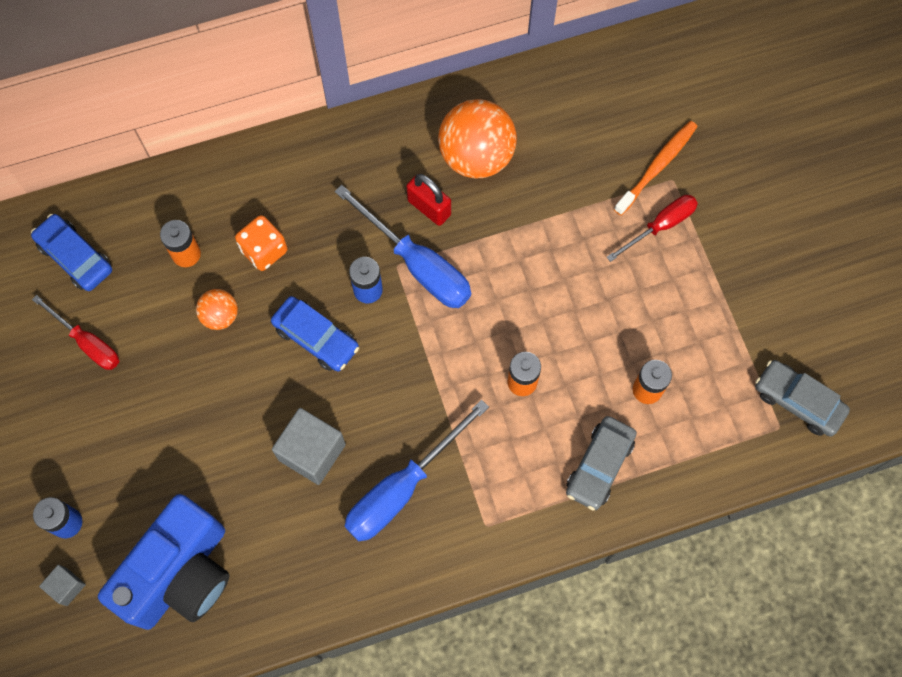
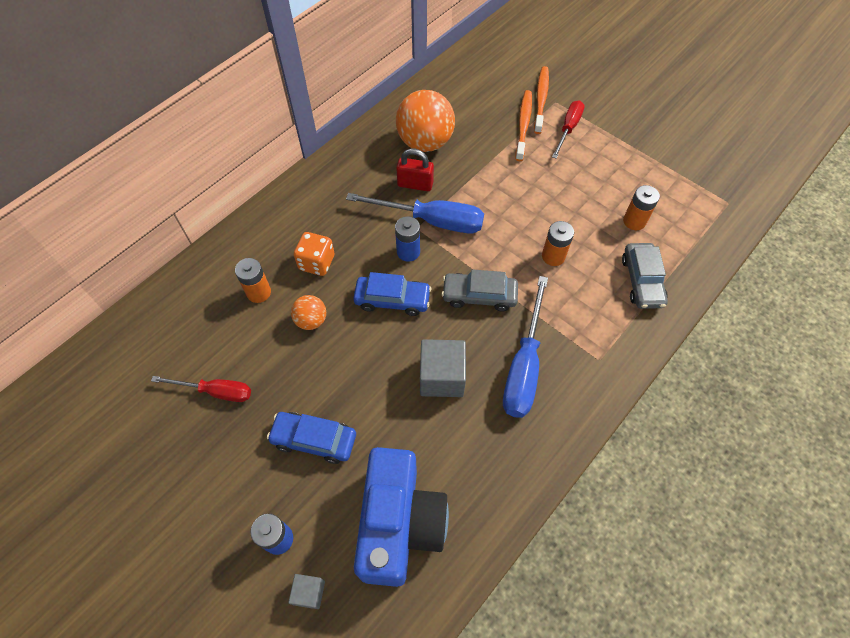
camera: 30 degrees left, 10 degrees down
blue car [31,214,112,291] -> blue car moved to [267,412,356,464]
grey car [755,360,850,437] -> grey car moved to [441,269,518,311]
none -> orange toothbrush [515,90,532,161]

